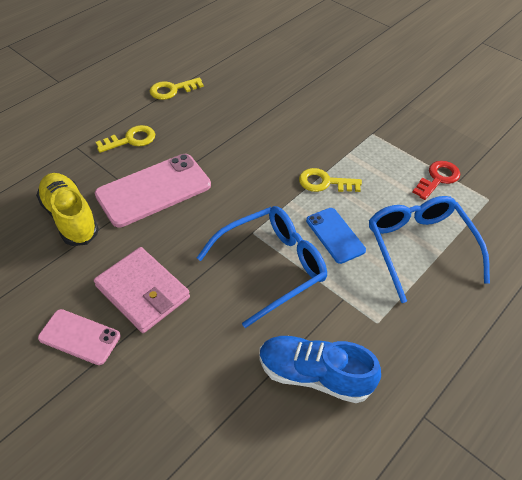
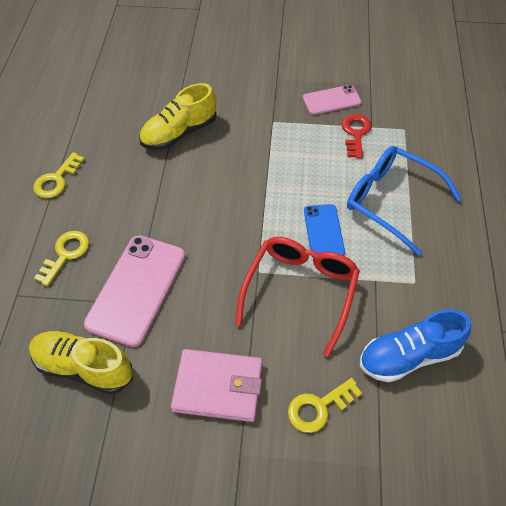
camera: 35 degrees left, 5 degrees up
pink phone [38,309,121,365] -> pink phone moved to [303,85,361,115]
blue glasses [197,206,327,328] -> red glasses [235,237,360,357]
yellow key [299,168,362,192] -> yellow key moved to [288,378,362,433]
blue phone [306,208,366,264] -> blue phone turned 60 degrees clockwise [304,204,345,258]
none -> yellow shoe [139,83,217,150]

